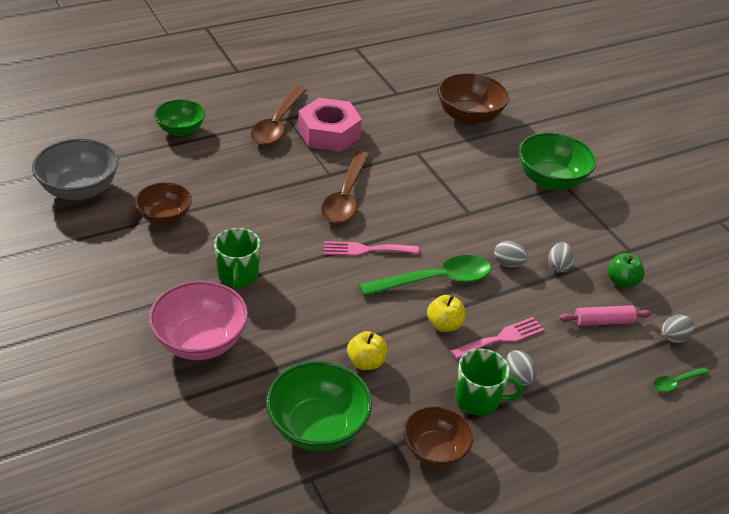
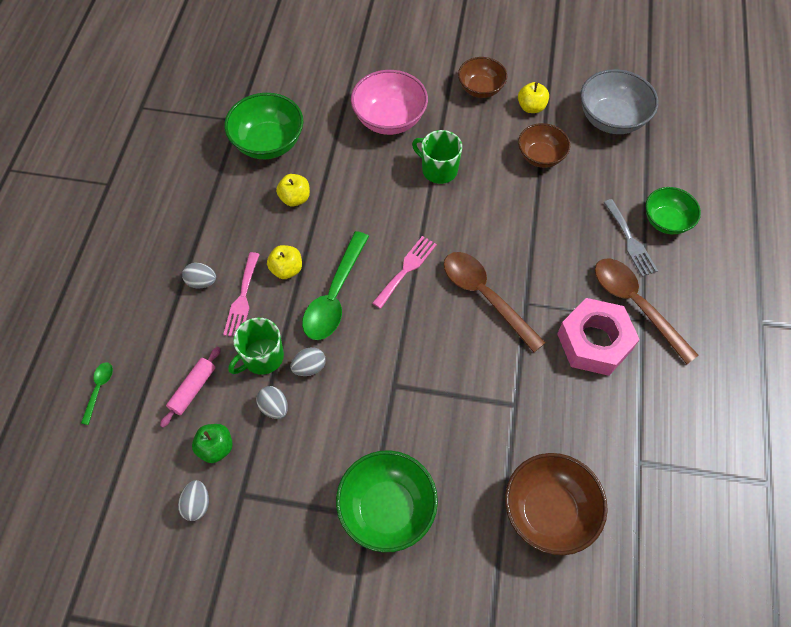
camera: 130 degrees right, 20 degrees up
brown bowl [403,406,473,467] -> brown bowl moved to [458,57,507,98]
green mug [455,349,524,416] -> green mug moved to [228,318,284,375]
grey egg [661,315,695,343] -> grey egg moved to [178,480,209,521]
none -> yellow apple [518,82,549,113]
none -> grey fork [603,199,658,277]

